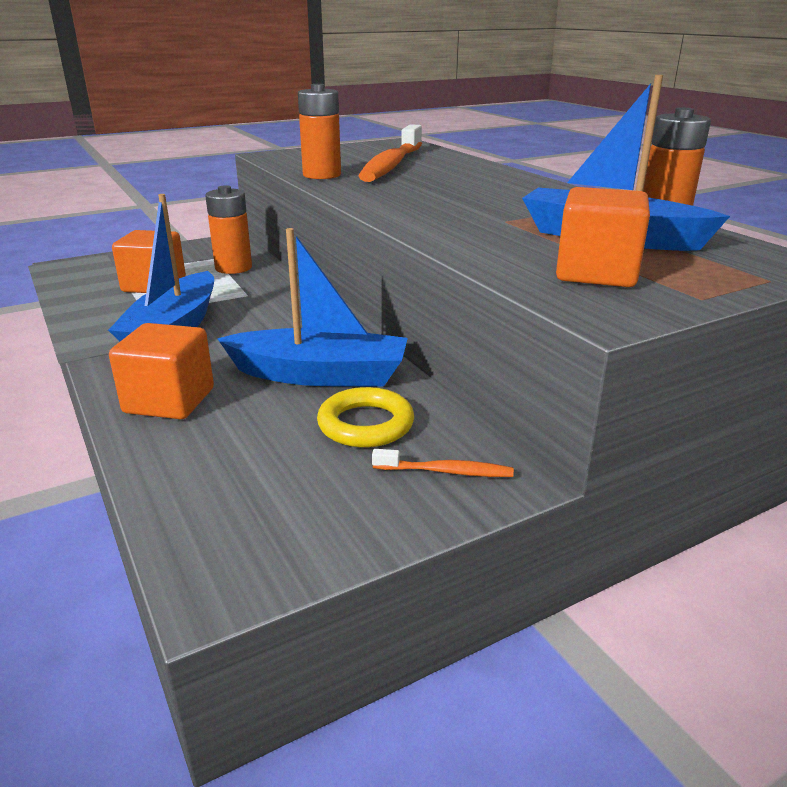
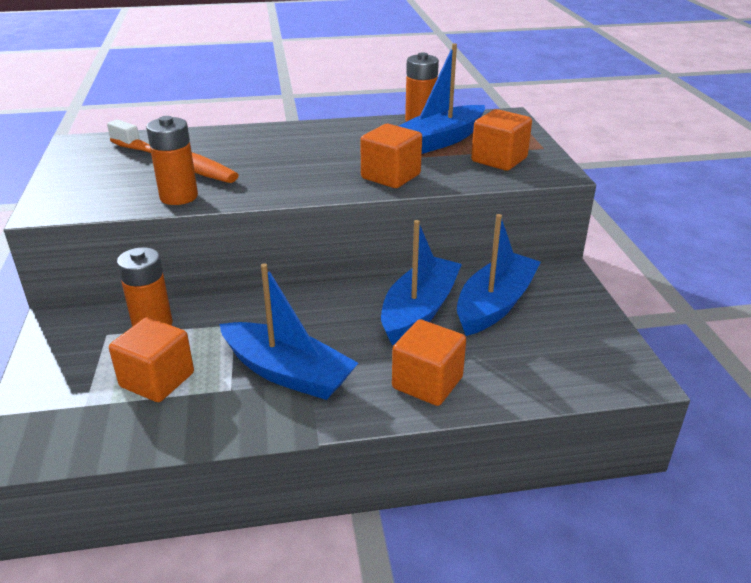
camera: 70 degrees left, 5 degrees up
yellow ring [317,387,414,447] -> blue boat [457,214,541,336]
orange toothbrush [372,449,514,477] -> none
none -> orange cube [360,124,422,188]

